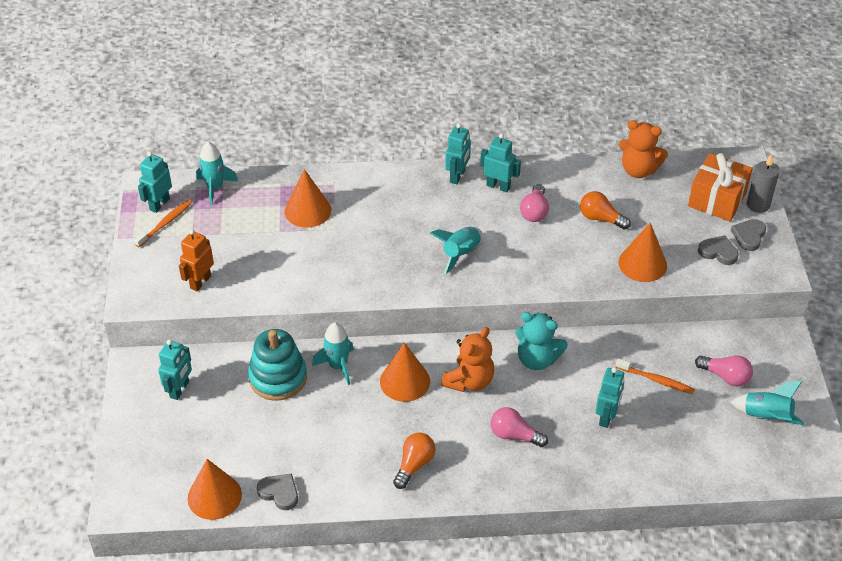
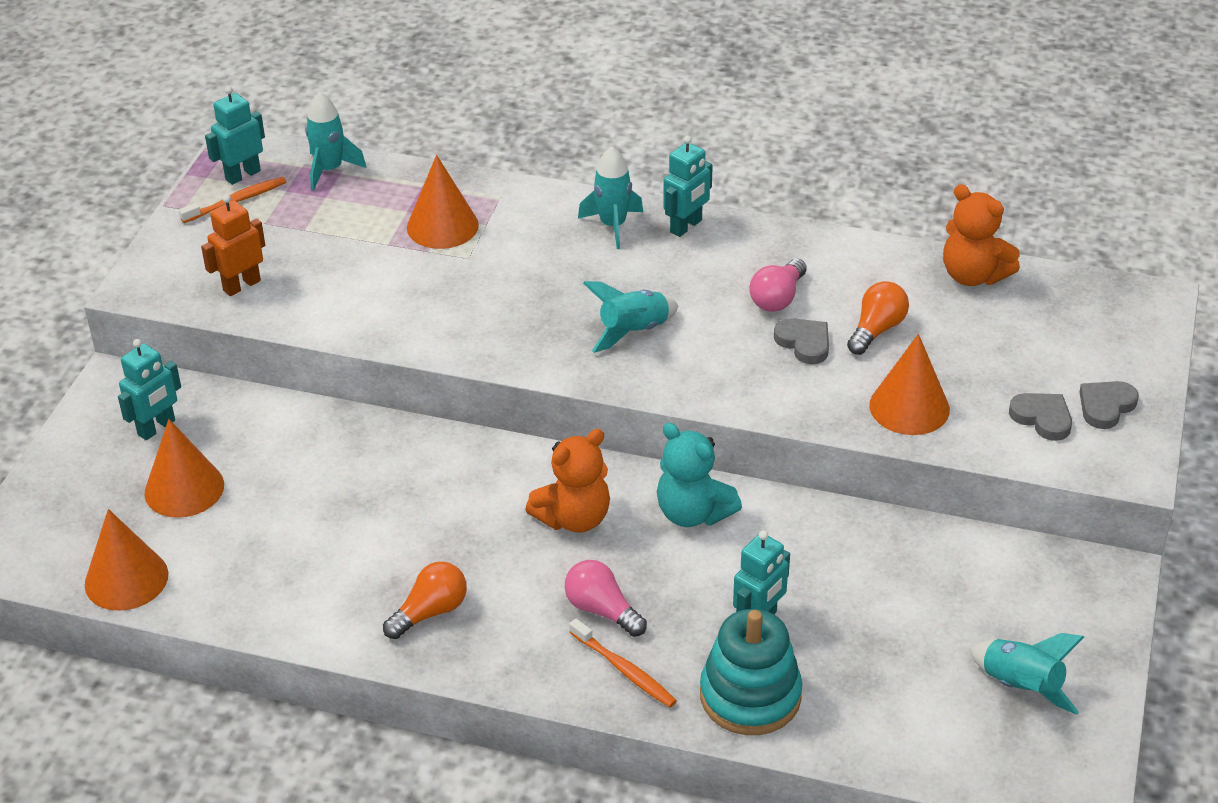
camera: 20 degrees right, 5 degrees down
turquoise stacking toy [248,329,307,401] -> turquoise stacking toy moved to [700,609,802,735]
grey heart [257,474,298,510] -> grey heart moved to [774,318,829,364]
turquoise rocket [312,322,354,385] -> turquoise rocket moved to [578,146,643,249]
orange cone [380,342,430,402] -> orange cone moved to [144,419,224,518]
turquoise robot [480,133,521,192] -> none
orange light bulb [580,191,631,230] -> orange light bulb turned 75 degrees clockwise [847,281,909,355]
orange toothbrush [616,358,695,394] -> orange toothbrush moved to [569,619,677,707]
orange gift [688,153,753,222] -> none
pink light bulb [695,355,753,386] -> none
grey candle [747,154,780,213] -> none

